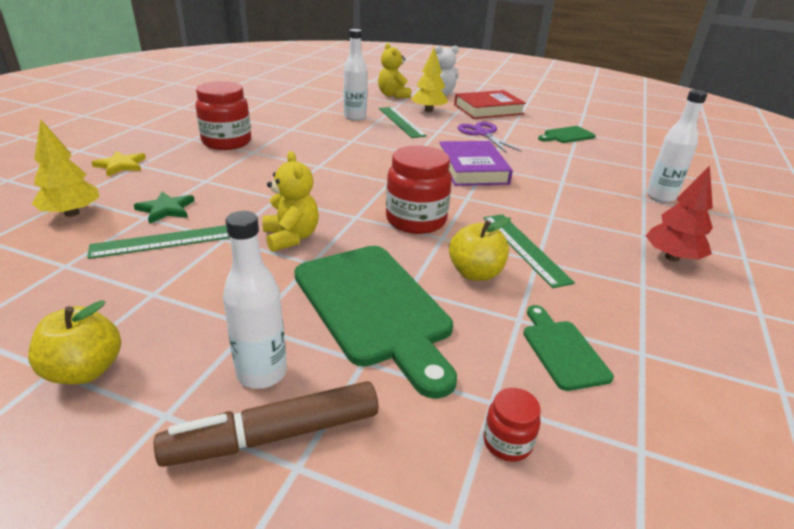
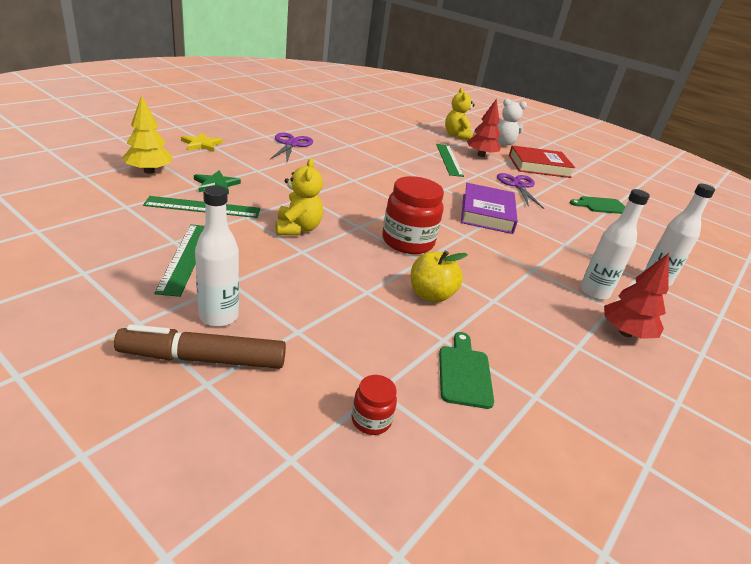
camera: 15 degrees right, 0 degrees up
yellow apple [28,300,121,384] -> none
red jar [196,81,251,150] -> purple scissors [270,133,313,162]
green cutting board [294,246,457,399] -> none
white bottle [343,29,367,121] -> white bottle moved to [580,189,650,300]
yellow tree [411,48,448,112] -> red tree [467,99,501,157]
green ruler [484,214,575,288] -> green ruler moved to [154,224,204,297]

